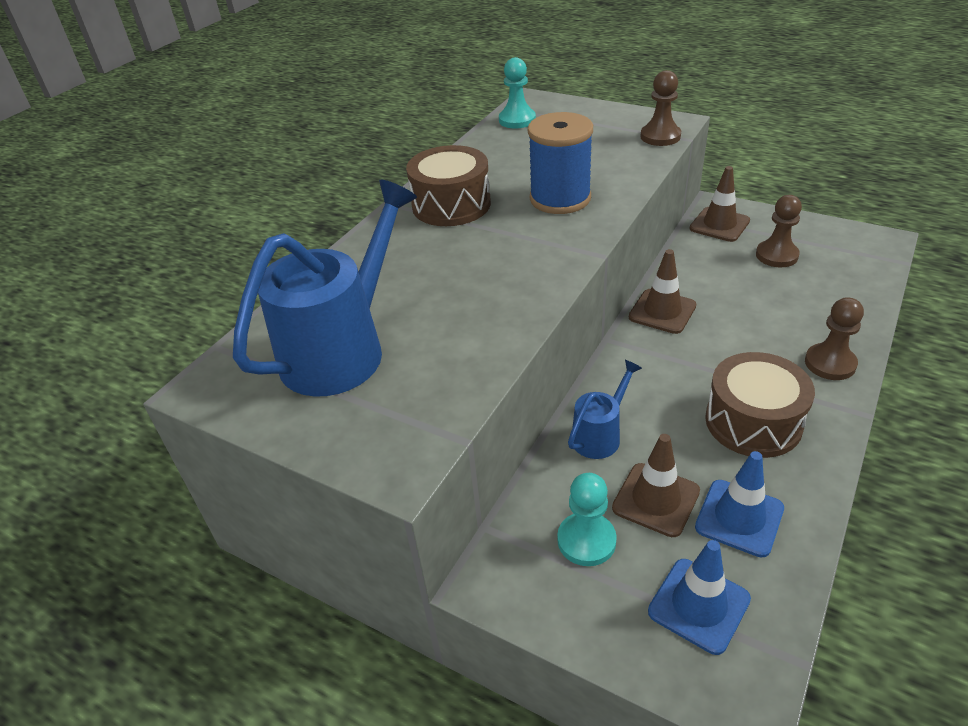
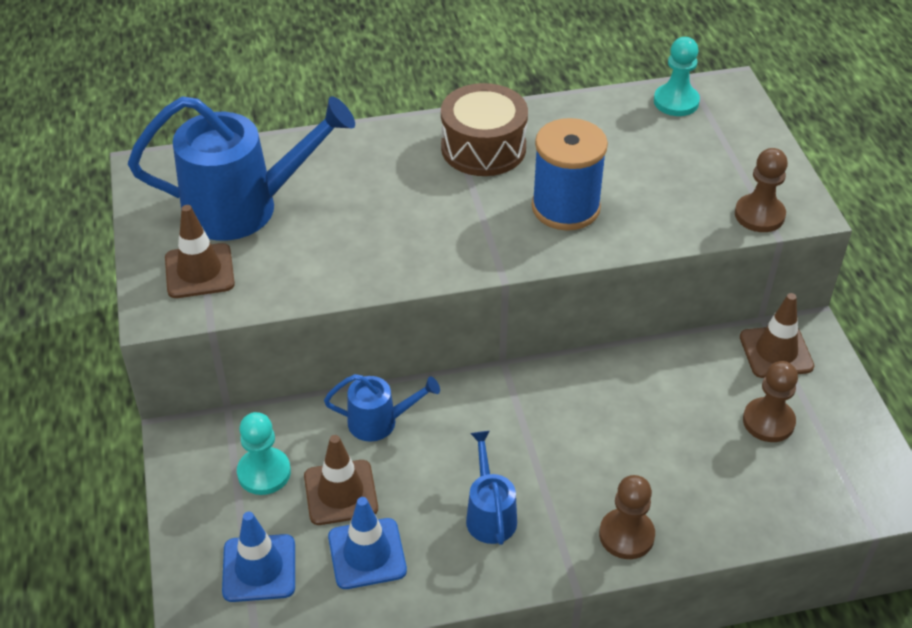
camera: 45 degrees right, 5 degrees up
brown traffic cone [629,249,696,334] -> brown traffic cone moved to [165,205,235,298]
brown drum [705,352,815,458] -> blue watering can [466,431,517,545]

